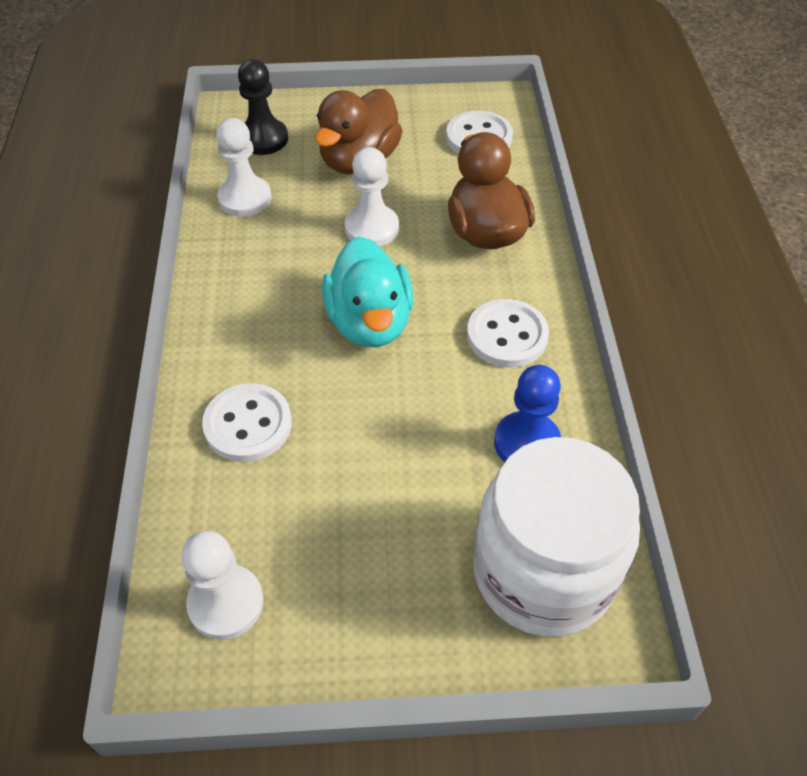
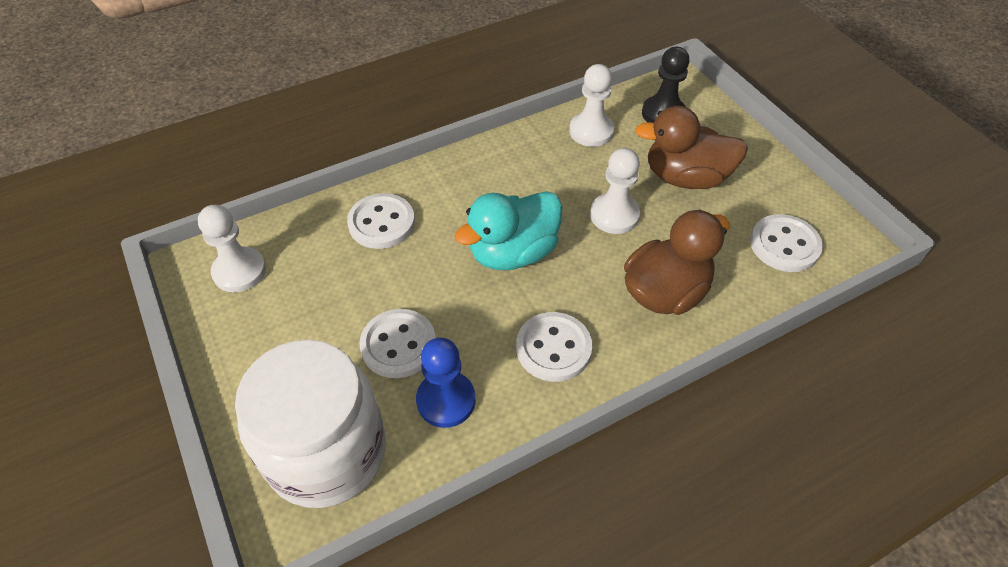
camera: 65 degrees right, 0 degrees up
none -> white button [360,309,436,378]

